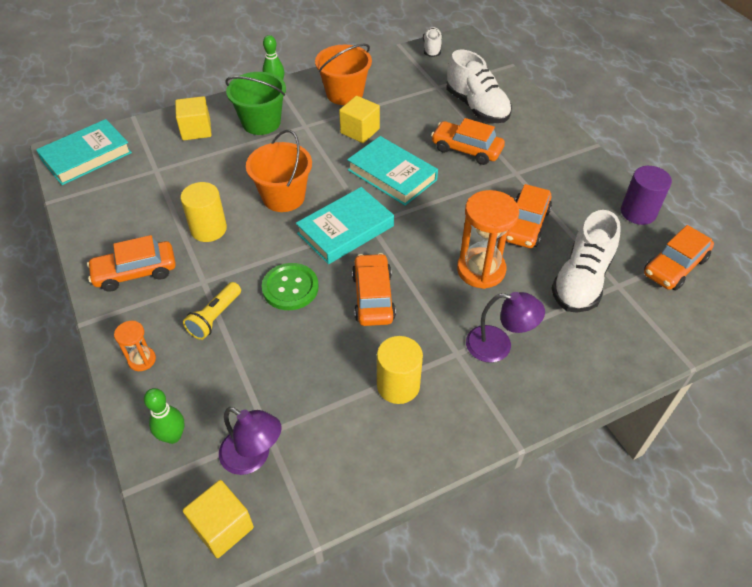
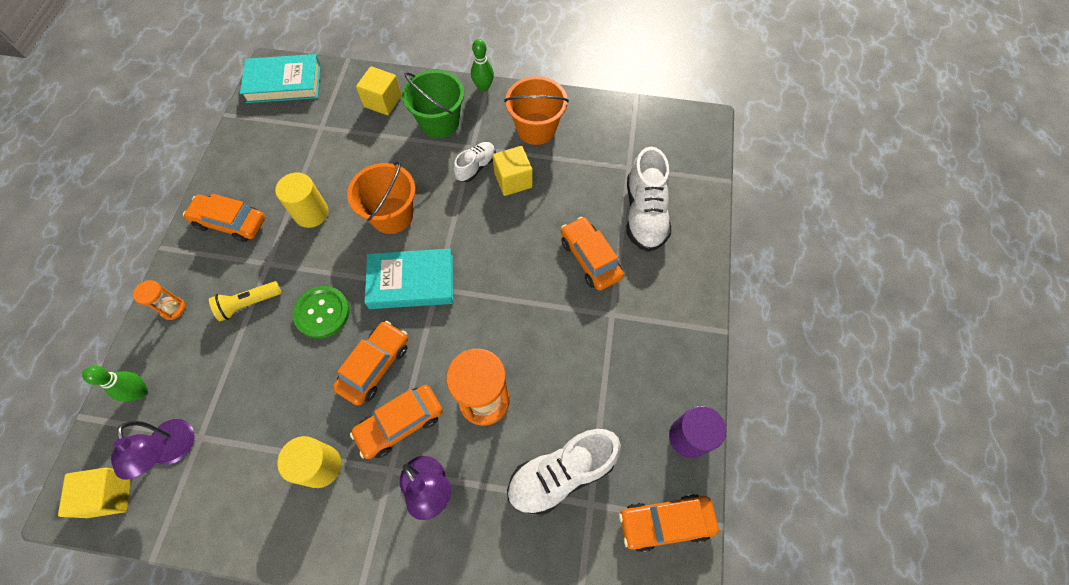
camera: 35 degrees right, 15 degrees up
turquoise book [347,136,438,206] -> none
white shoe [423,27,442,57] -> white shoe moved to [454,142,496,182]
orange car [506,184,552,248] -> orange car moved to [350,385,443,459]

